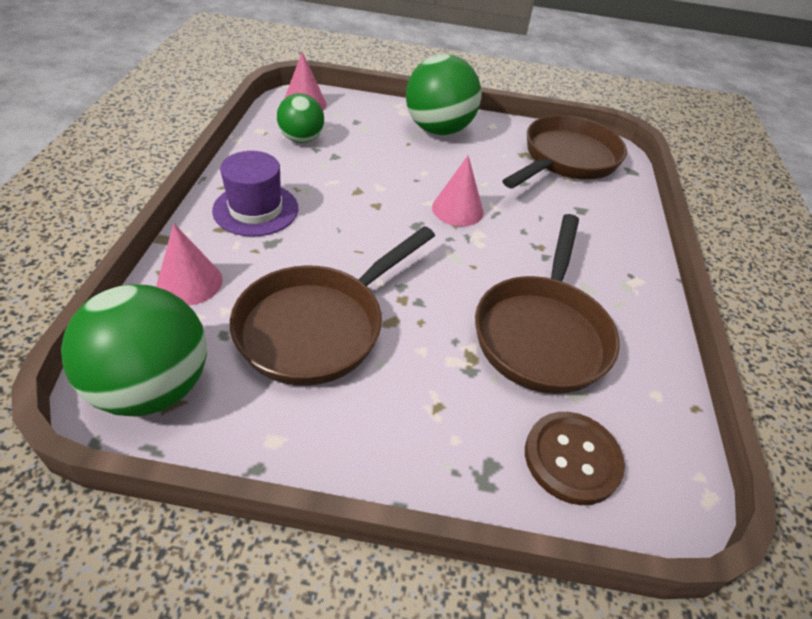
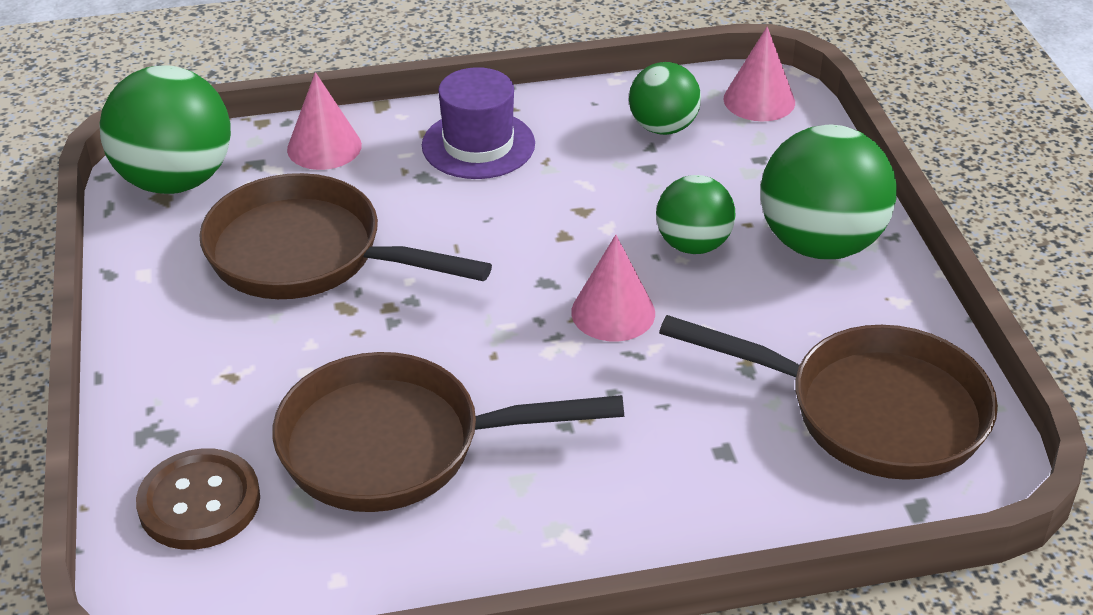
camera: 75 degrees right, 5 degrees down
none -> green ball [656,175,736,254]

